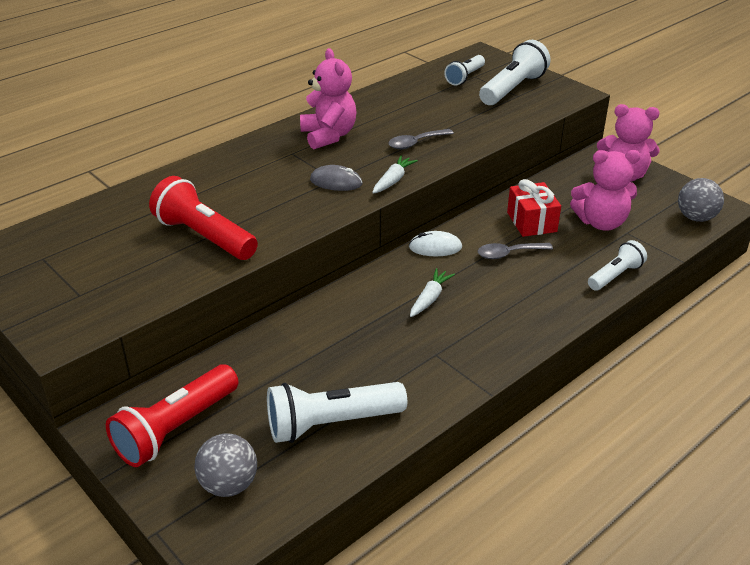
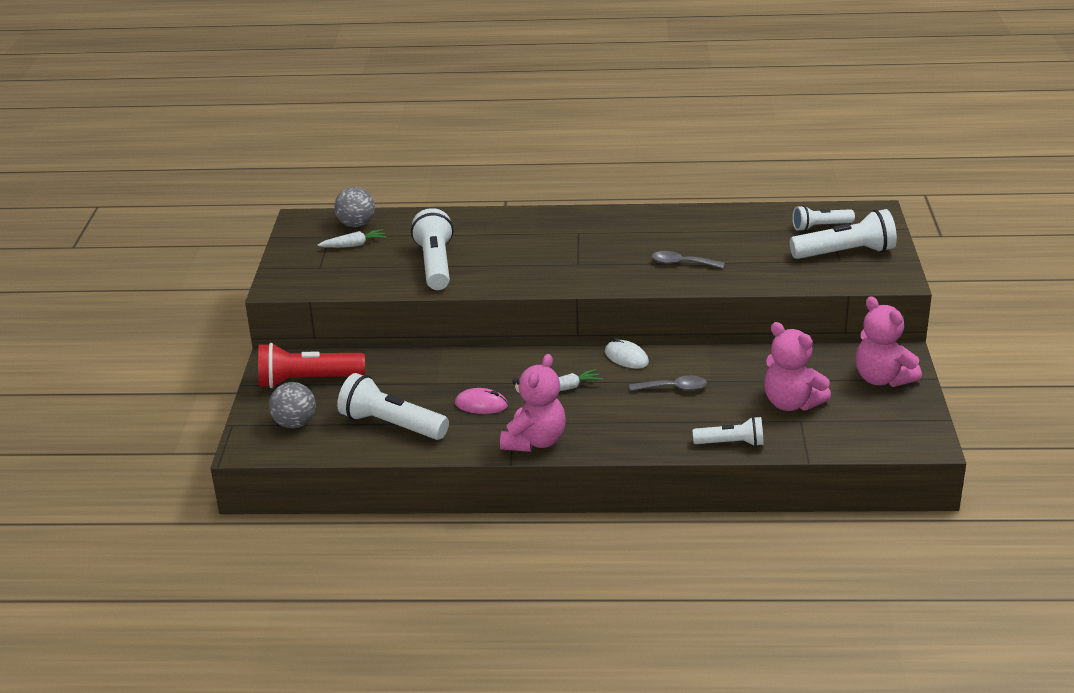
camera: 45 degrees right, 5 degrees down
red flashlight [149,176,258,260] -> white flashlight [411,208,454,290]
pink teddy bear [300,48,357,149] -> pink teddy bear moved to [500,354,566,452]
grey mouse [310,165,362,191] -> none
white carrot [372,156,418,194] -> white carrot moved to [318,229,387,248]
grey spoon [478,243,553,259] -> grey spoon turned 150 degrees clockwise [629,376,707,391]
red gift [507,179,561,237] -> none
grey ball [678,178,724,222] -> grey ball moved to [334,187,375,227]
none -> pink mouse [455,388,508,414]

